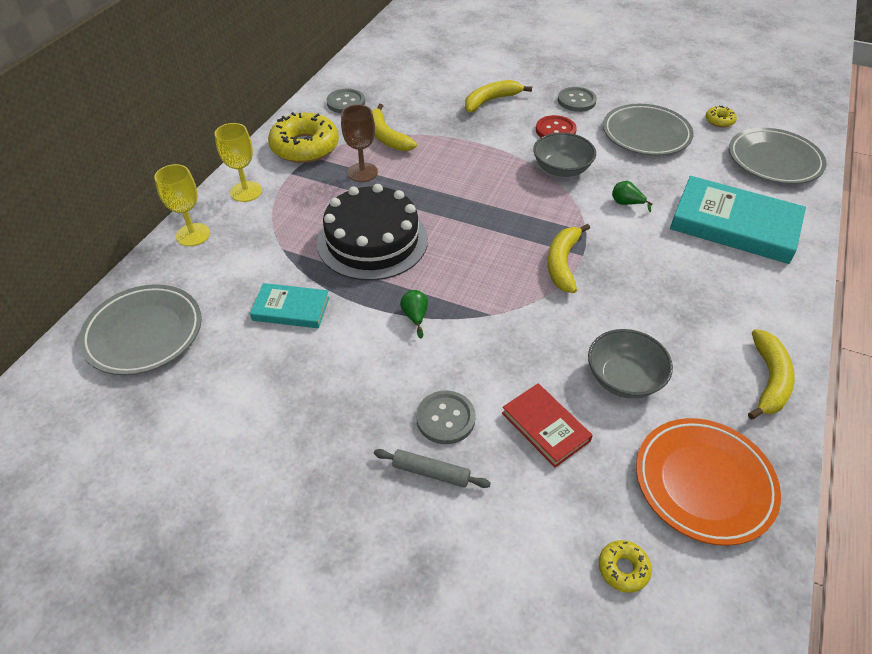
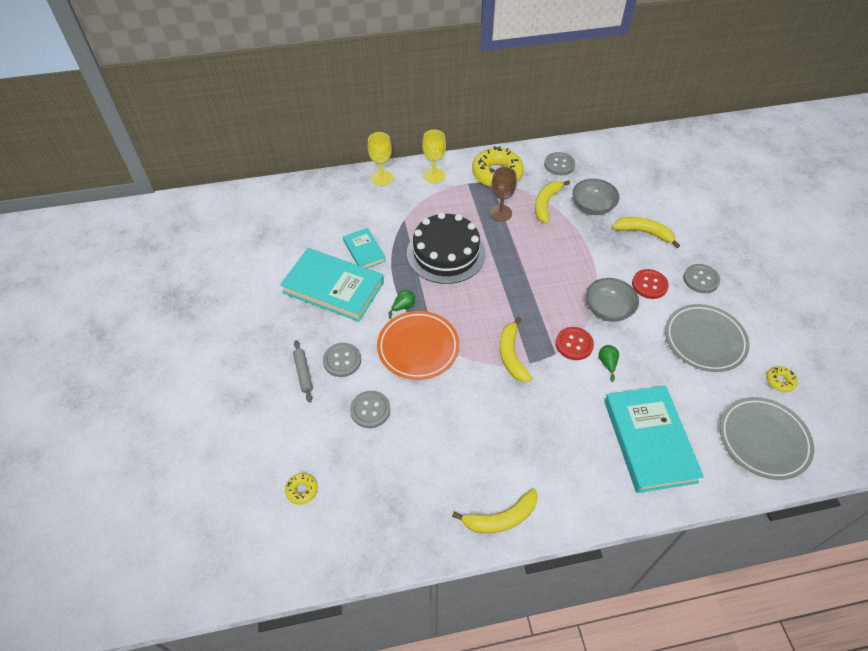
camera: 55 degrees right, 5 degrees up
grey plate [79,284,202,375] -> none
red book [502,383,593,468] -> grey button [350,391,390,428]
yellow banana [547,224,590,293] -> yellow banana turned 75 degrees counterclockwise [499,317,532,382]
grey bowl [588,329,673,398] -> grey bowl moved to [572,179,620,215]
orange plate [636,418,781,546] -> orange plate moved to [377,311,459,380]
none -> turquoise book [280,248,384,322]
none -> red button [556,327,594,360]

